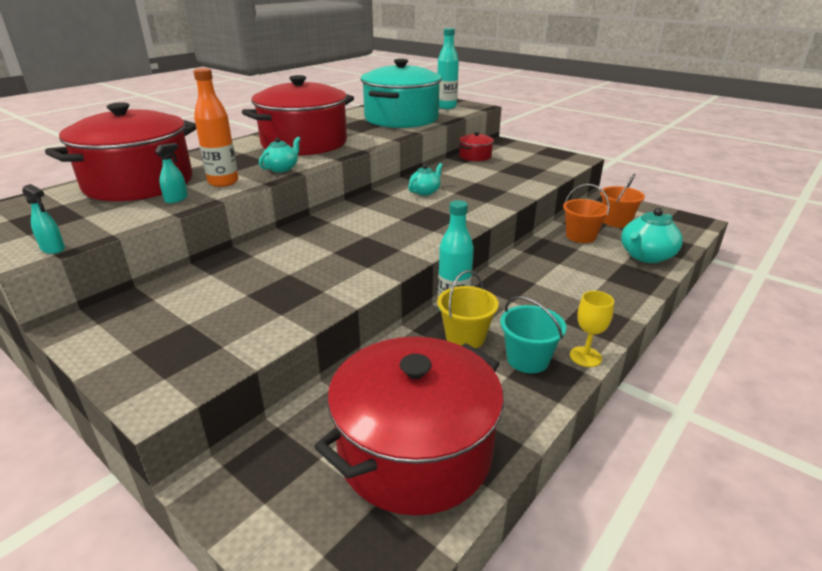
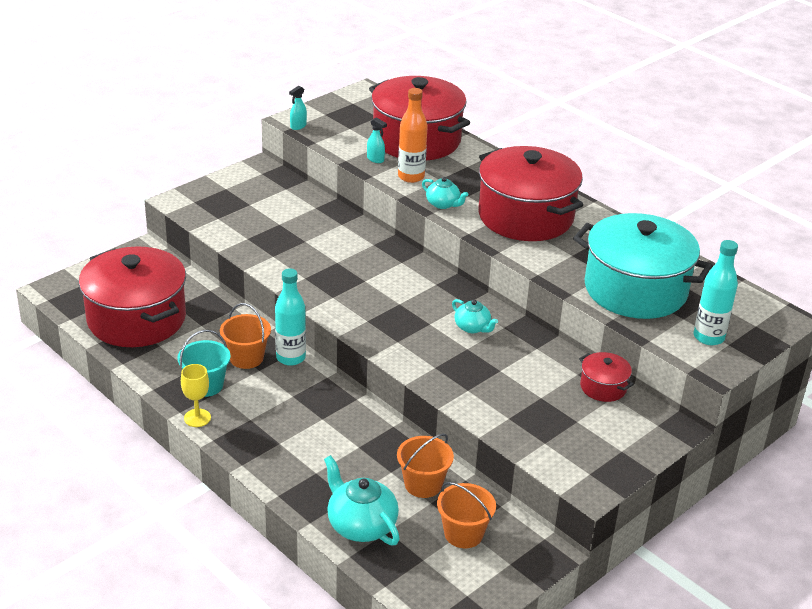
camera: 95 degrees right, 5 degrees up
yellow bucket [437,270,499,348] -> orange bucket [220,303,271,369]

